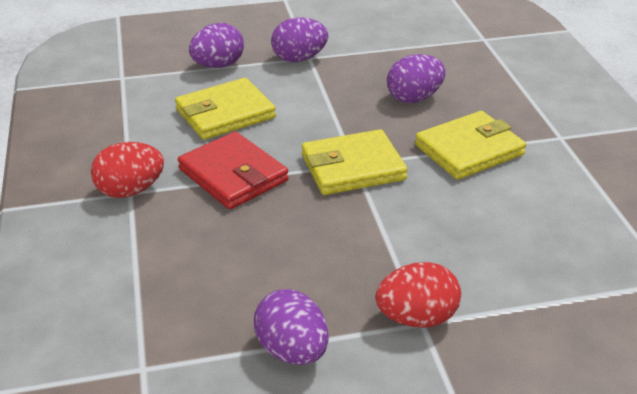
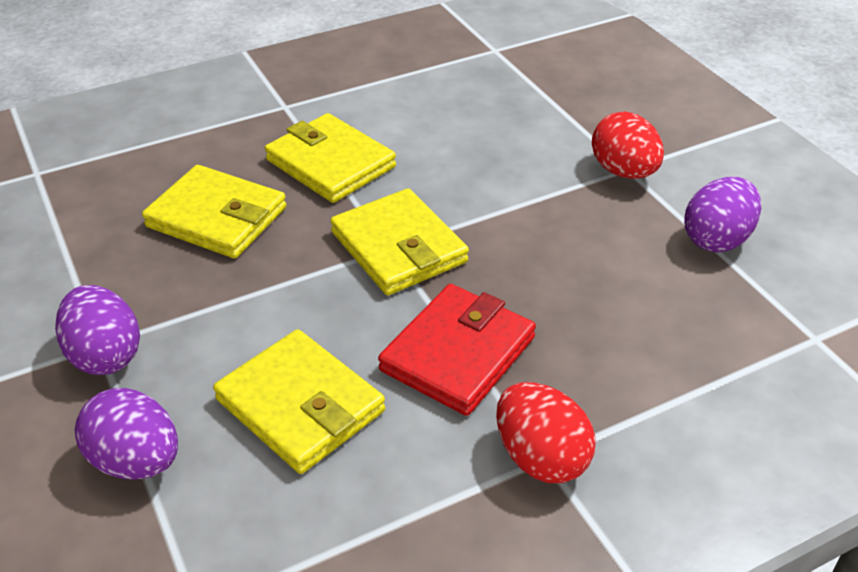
camera: 105 degrees left, 5 degrees up
purple egg [387,54,445,103] -> yellow wallet [142,165,286,259]

